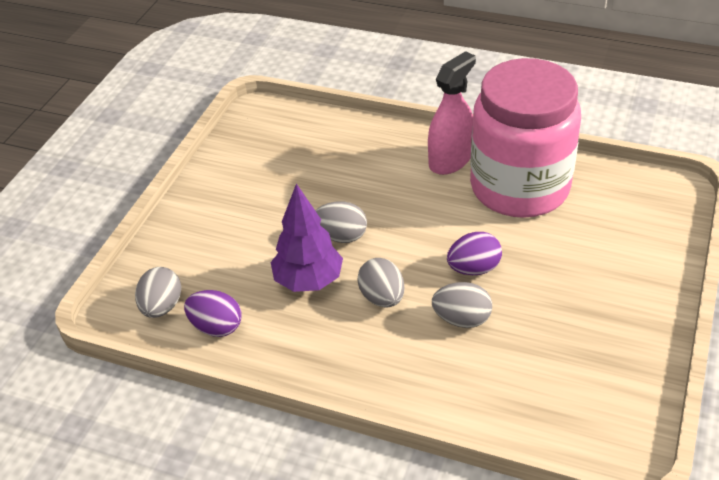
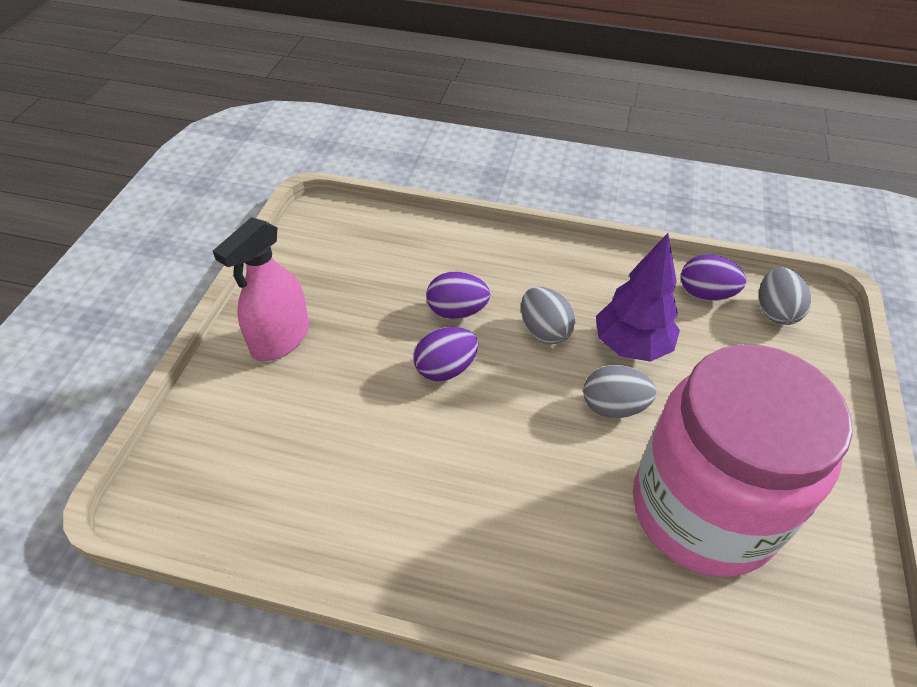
camera: 170 degrees right, 5 degrees up
pink spray bottle [428,51,476,175] -> pink spray bottle moved to [213,217,309,361]
grey egg [432,282,492,328] -> purple egg [427,272,490,319]
pink jar [470,58,581,218] -> pink jar moved to [633,344,852,577]

